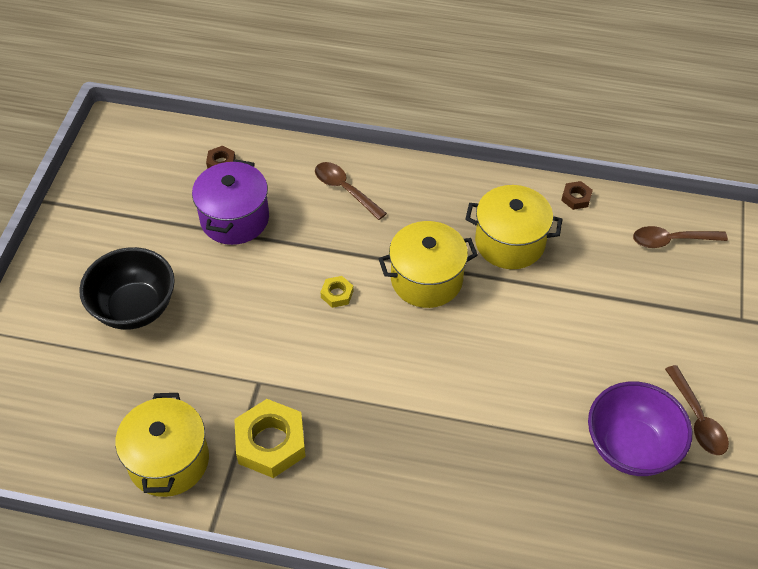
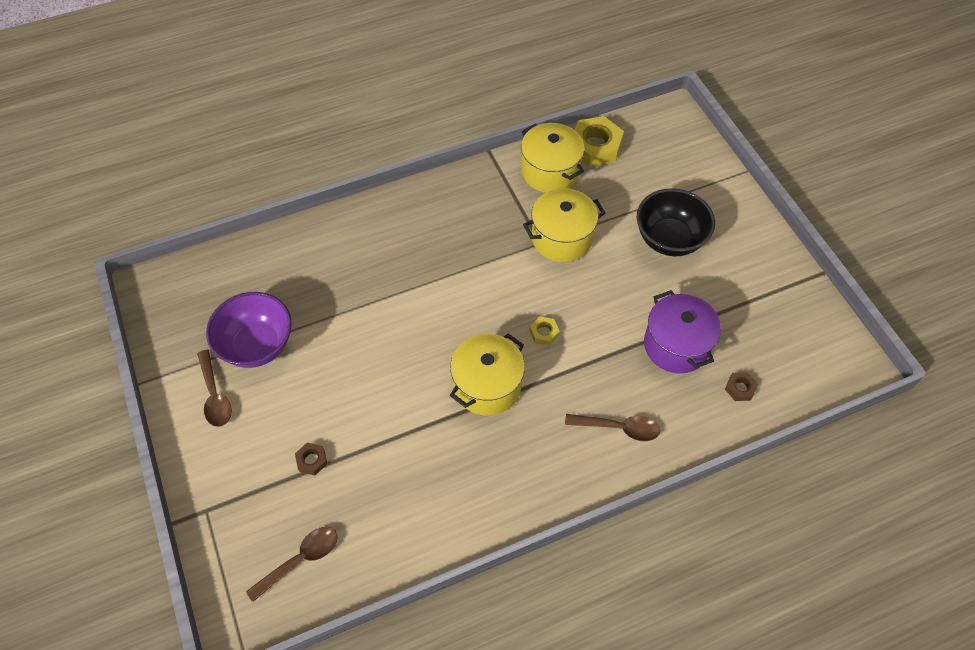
camera: 145 degrees right, 5 degrees up
yellow nut [234,399,306,478] -> yellow nut moved to [575,116,624,166]
yellow pot [465,185,562,269] -> yellow pot moved to [523,188,605,262]
brown nut [561,181,593,210] -> brown nut moved to [295,443,327,475]
brown spoon [665,365,729,455] -> brown spoon turned 150 degrees counterclockwise [197,349,232,427]

